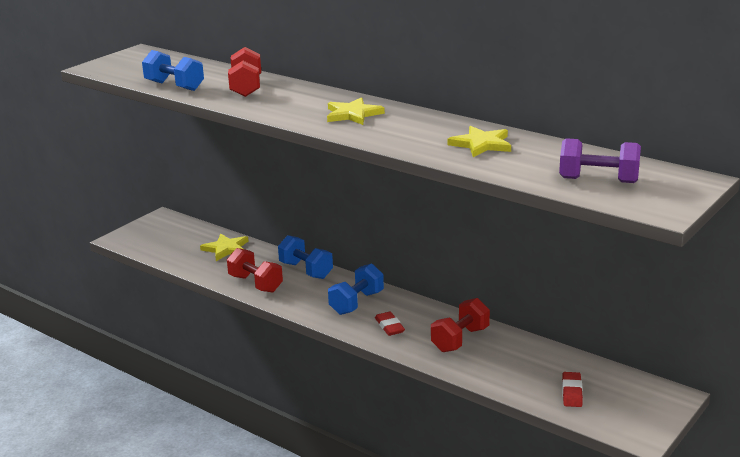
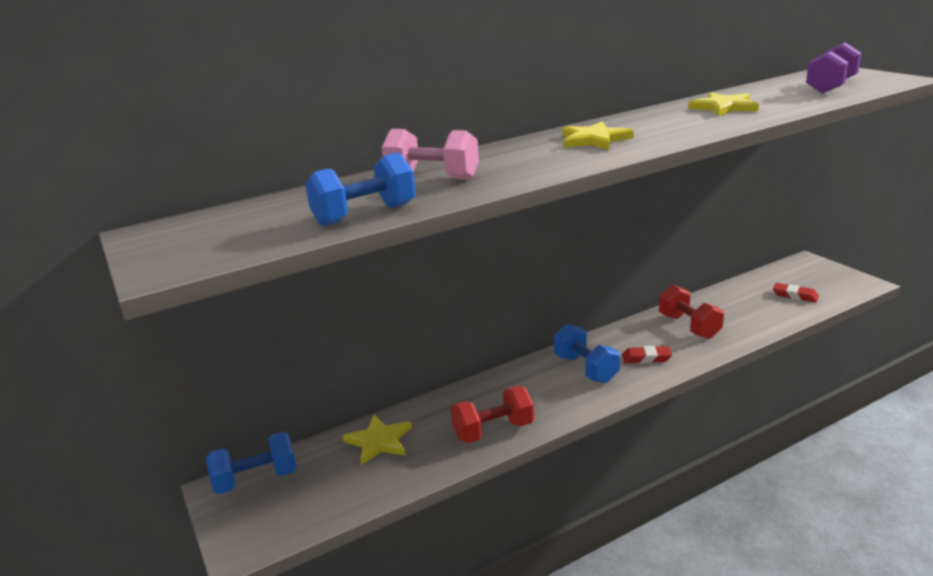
camera: 65 degrees left, 0 degrees up
red dumbbell [228,47,261,97] -> pink dumbbell [382,129,479,180]
blue dumbbell [278,235,333,279] -> blue dumbbell moved to [206,432,297,494]

